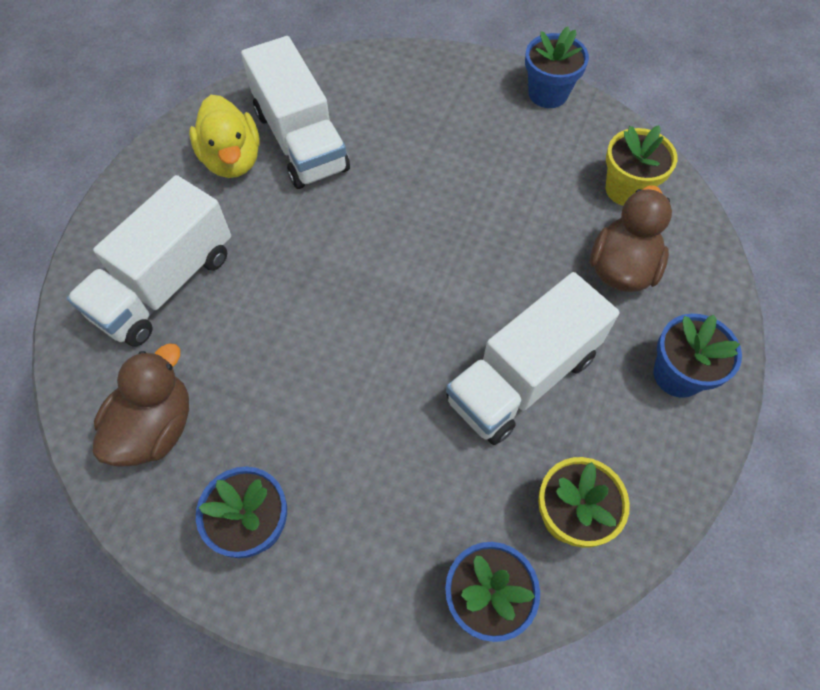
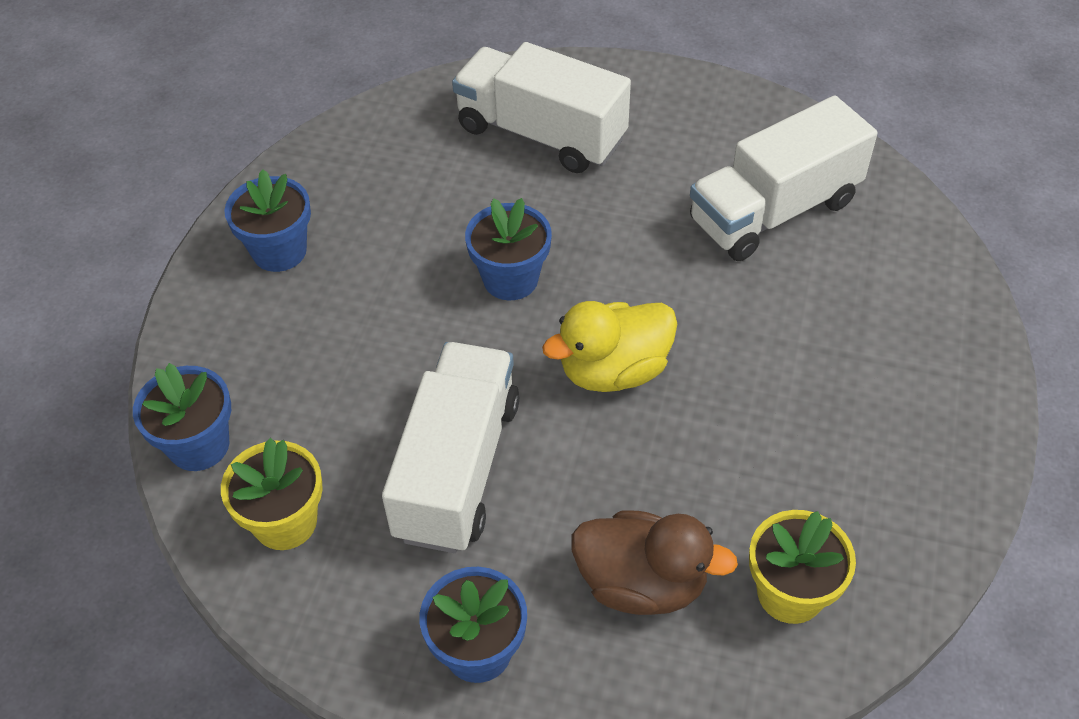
camera: 85 degrees right, 10 degrees down
brown duck [93,343,189,466] -> none
yellow duck [189,95,260,178] -> yellow duck moved to [542,301,677,392]
white truck [446,272,620,445] -> white truck turned 60 degrees clockwise [382,342,519,553]
blue flower pot [525,26,589,108] -> blue flower pot moved to [465,198,552,300]

